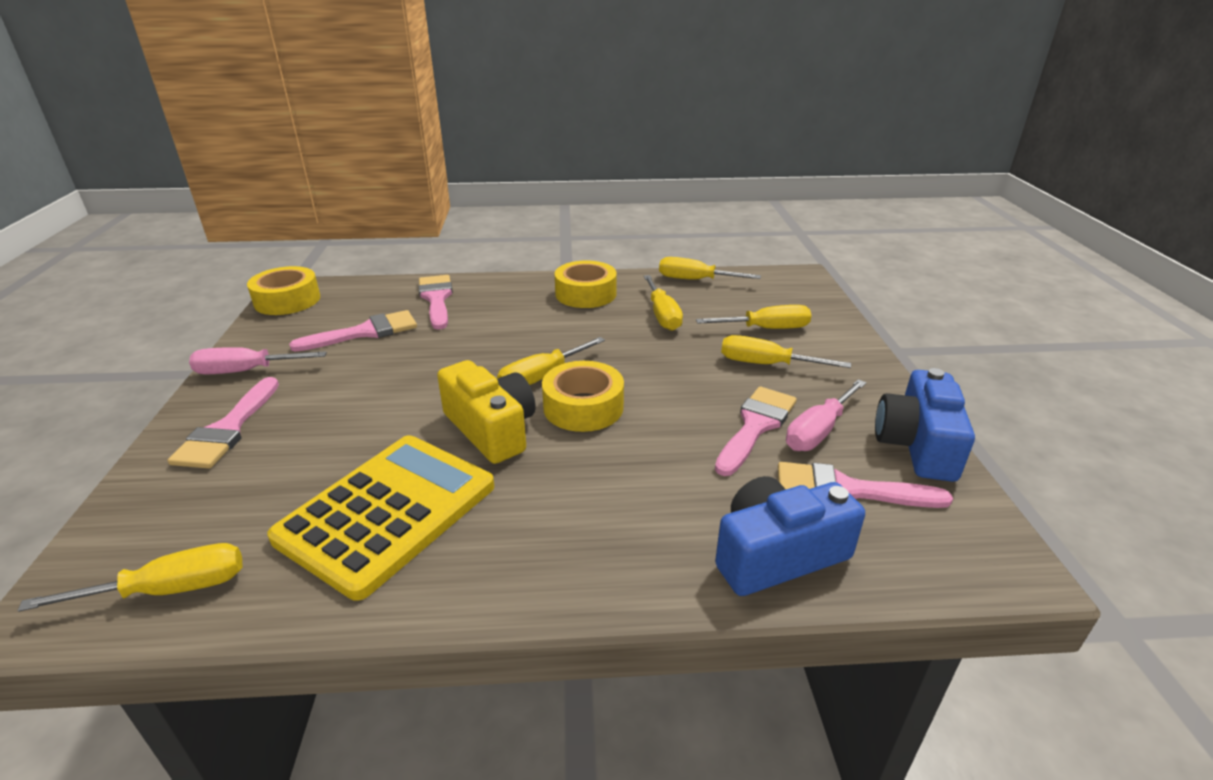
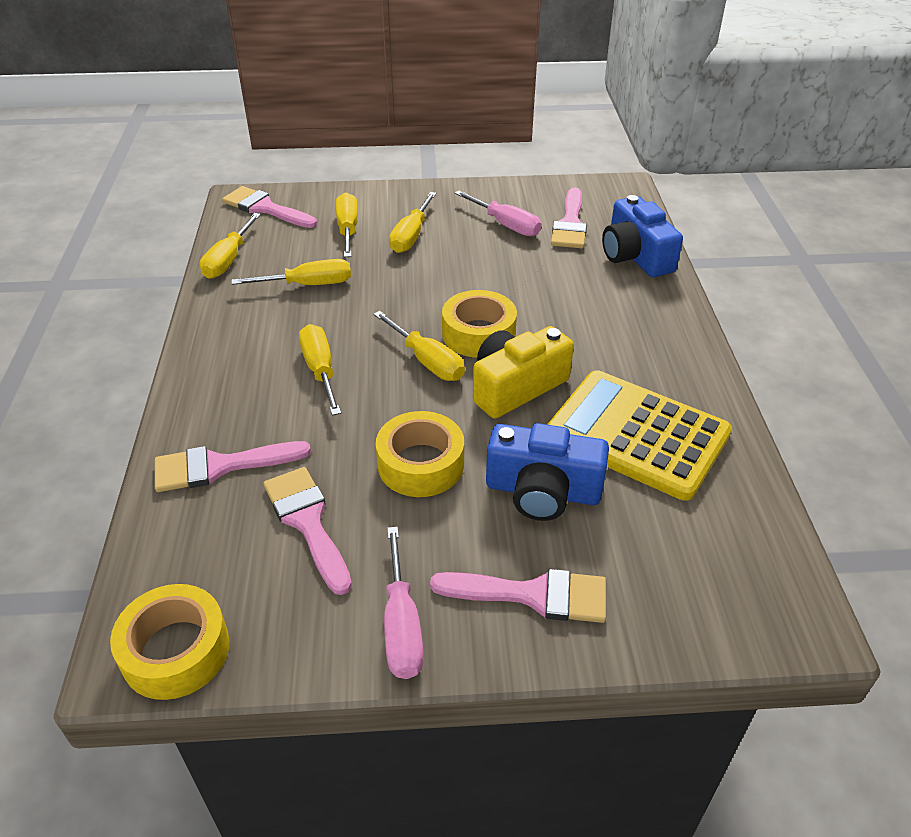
camera: 90 degrees left, 10 degrees up
yellow screwdriver [17,543,242,612] -> yellow screwdriver moved to [299,324,341,416]
yellow tape [555,260,617,308] -> yellow tape moved to [376,411,464,497]
pink brush [715,387,797,476] -> pink brush moved to [222,186,317,228]
blue camera [875,368,975,482] -> blue camera moved to [486,423,609,521]

